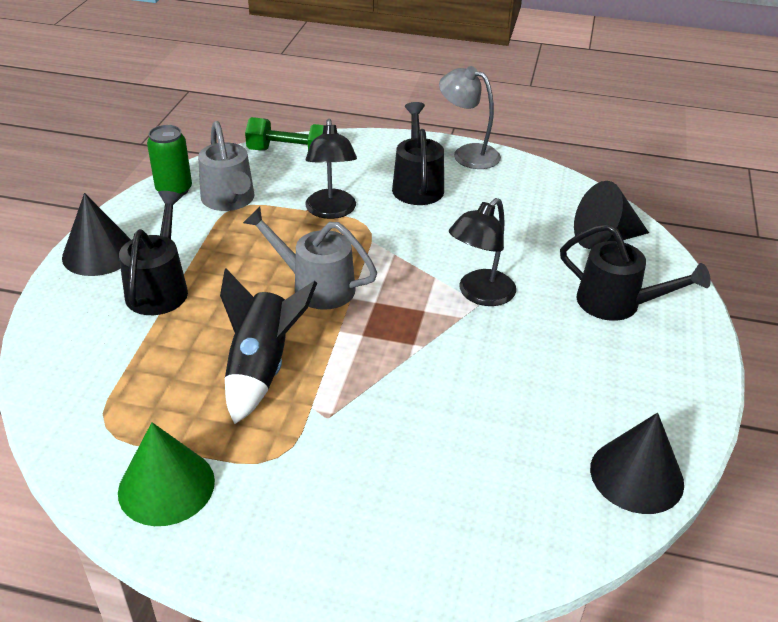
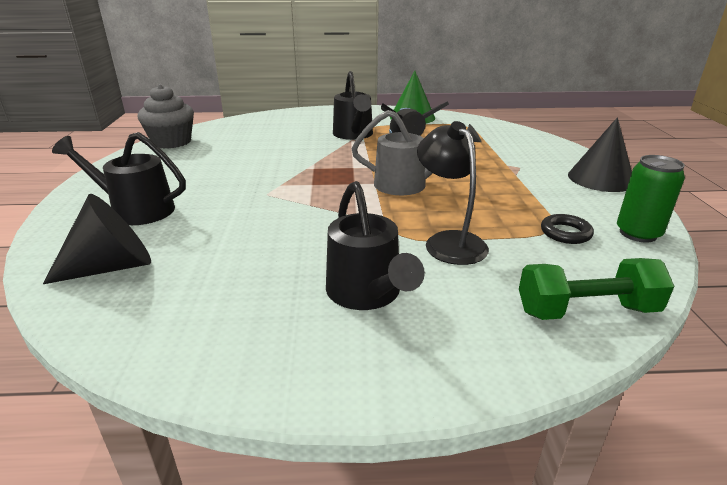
camera: 165 degrees right, 10 degrees down
black watering can [119,191,188,315] -> black watering can moved to [333,71,373,140]
grey watering can [198,121,255,211] -> black ring [541,214,594,244]
grey lamp [439,66,501,169] -> none
black lamp [449,198,516,306] -> none
black cone [590,413,684,514] -> grey cupcake [138,84,194,149]

